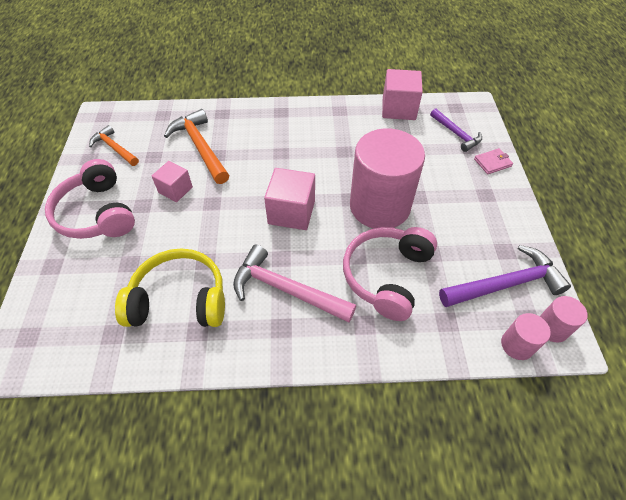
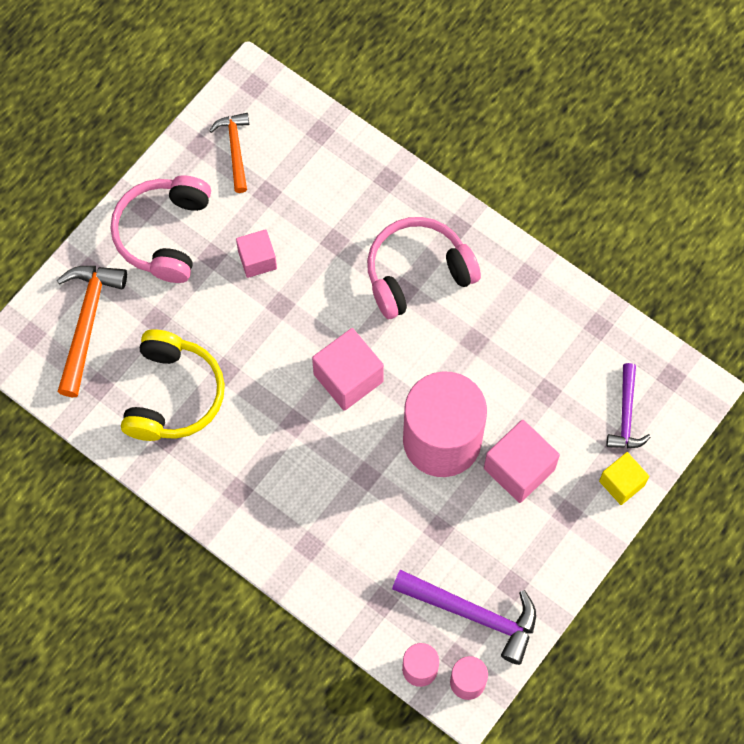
camera: 40 degrees right, 15 degrees up
yellow headphones [115,248,225,327] -> yellow headphones turned 60 degrees clockwise [121,330,225,441]
orange hammer [164,109,229,184] -> orange hammer moved to [57,266,127,397]
pink hammer [233,245,356,323] -> none
pink headphones [343,227,437,321] -> pink headphones moved to [367,217,481,319]
pink cube [382,69,423,120] -> pink cube moved to [484,420,560,503]
pink wallet [474,148,513,174] -> yellow cube [599,452,649,505]

